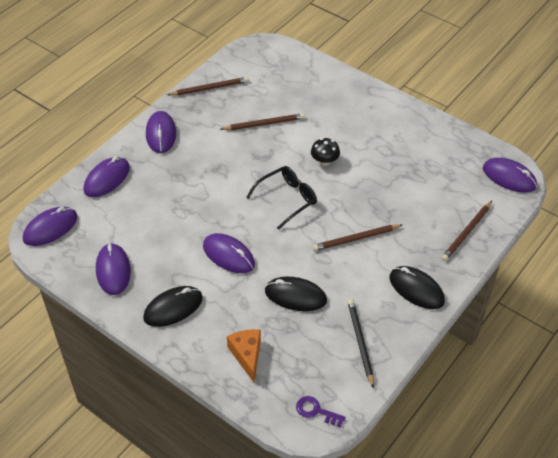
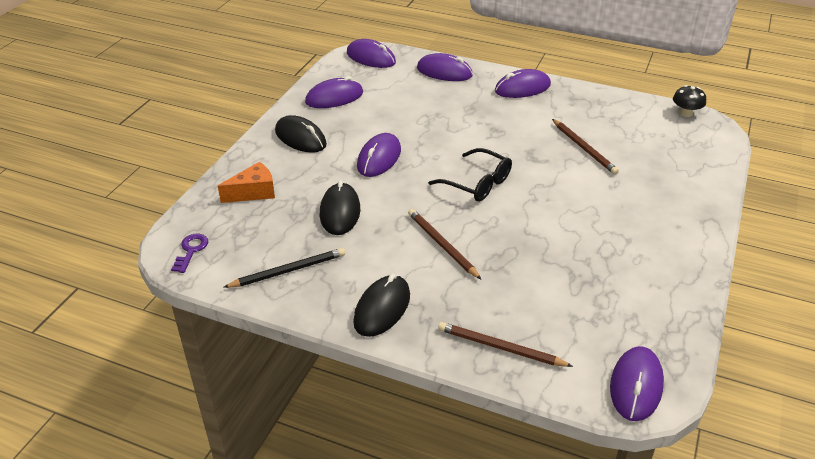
camera: 75 degrees right, 10 degrees down
brown pencil [167,77,249,96] -> none
black mushroom [311,138,340,166] -> black mushroom moved to [673,85,706,117]

